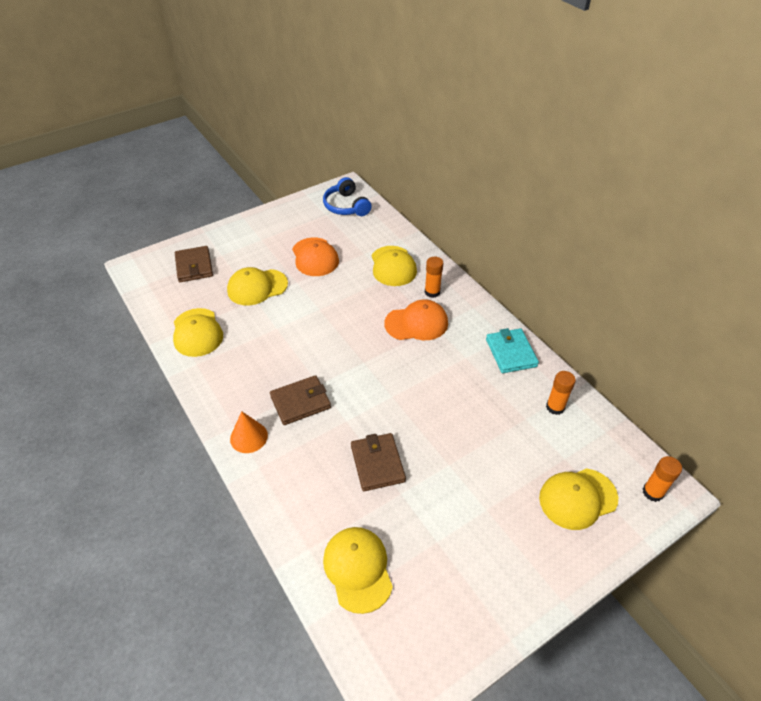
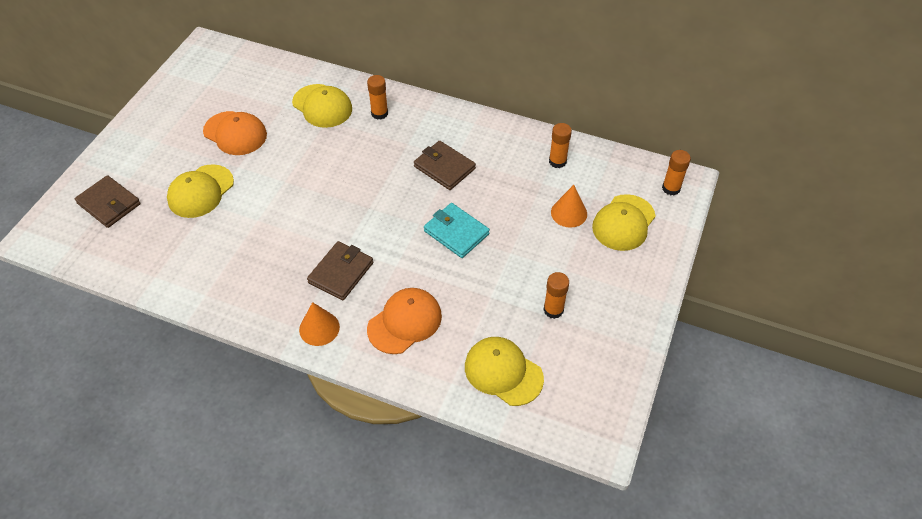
camera: 35 degrees left, 5 degrees up
yellow cap [173,308,223,357] -> none
blue headphones [323,177,372,216] -> none
brown wallet [351,433,406,491] -> brown wallet moved to [414,141,476,190]
orange cap [384,299,448,340] -> orange cap moved to [367,288,442,354]
turquoise wallet [486,328,539,373] -> turquoise wallet moved to [424,203,490,258]
none -> orange glue stick [543,272,569,319]
none -> orange cone [551,185,587,228]

